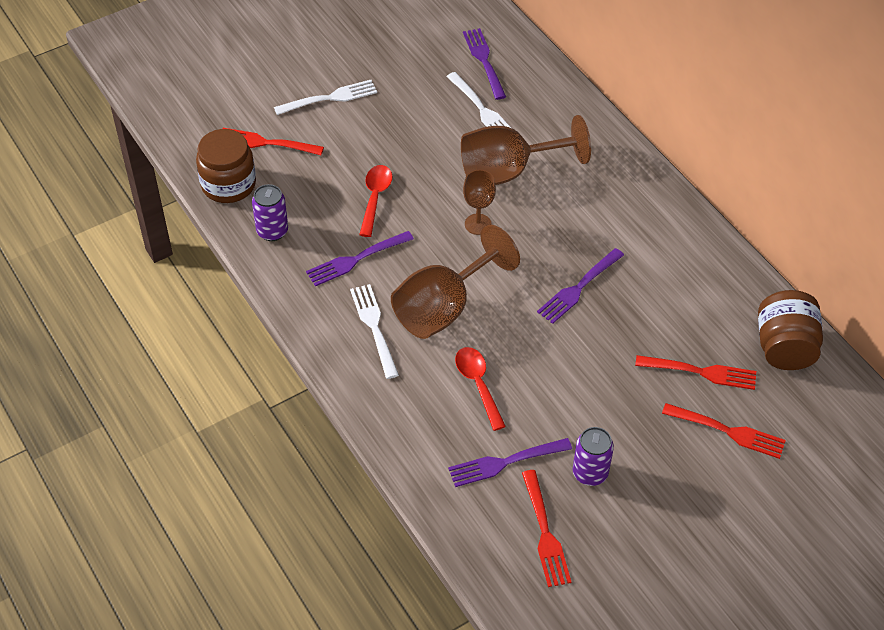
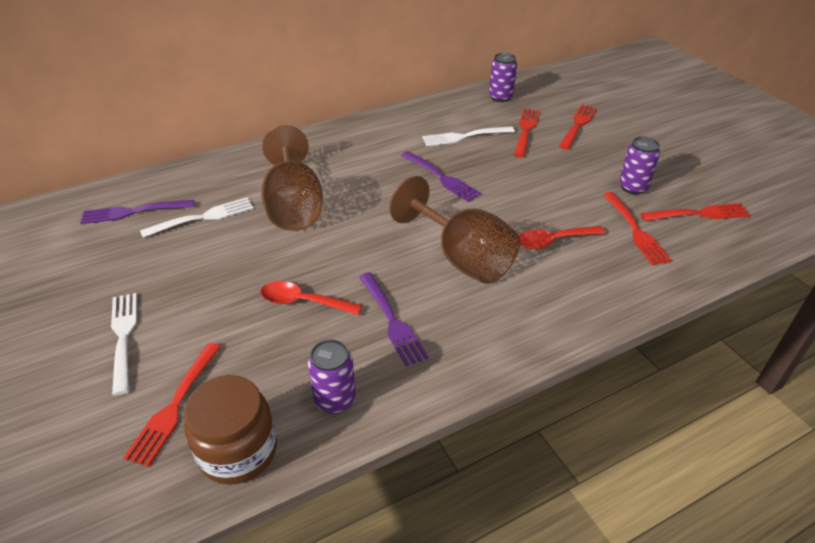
camera: 85 degrees left, 10 degrees down
white fork [350,284,399,379] -> white fork moved to [422,126,515,146]
purple fork [448,438,572,487] -> red fork [603,192,672,265]
brown goblet [463,170,496,235] -> none
brown jar [758,290,823,370] -> purple can [489,53,517,102]

